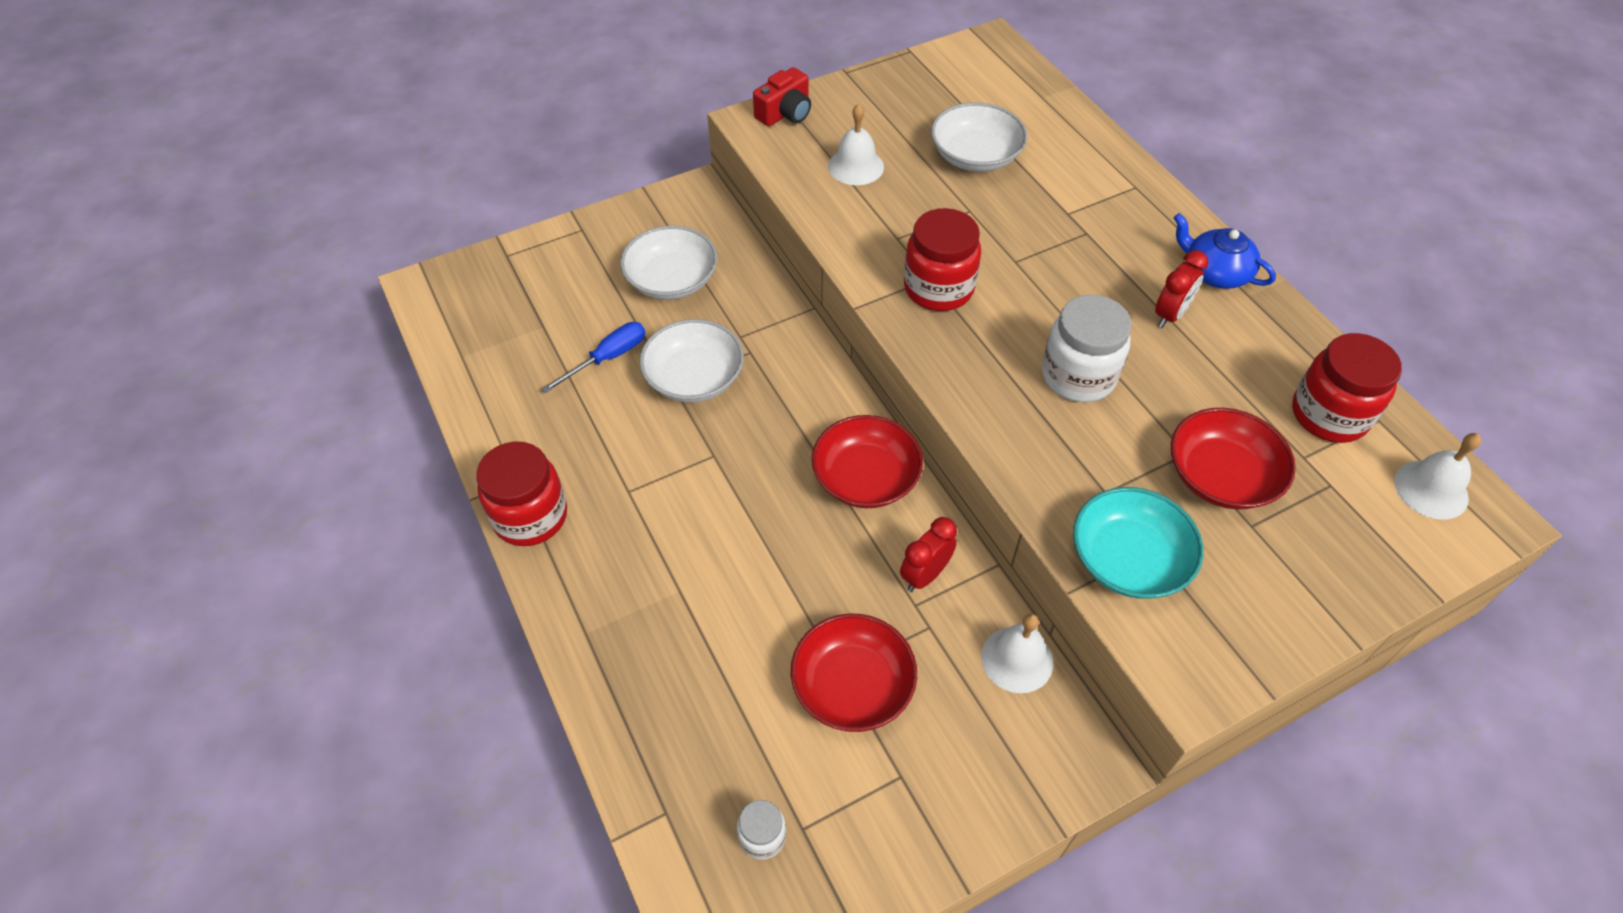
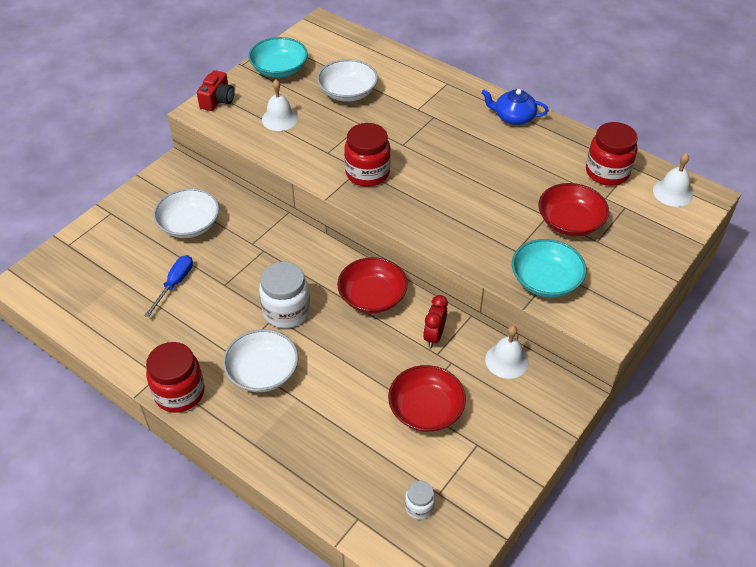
camera: 25 degrees left, 5 degrees down
white bowl [639,319,744,402] -> white bowl moved to [223,329,298,392]
white jar [1042,295,1132,402] -> white jar moved to [259,262,310,328]
red clock [1155,250,1208,328] -> none
none -> turquoise bowl [248,37,308,78]

